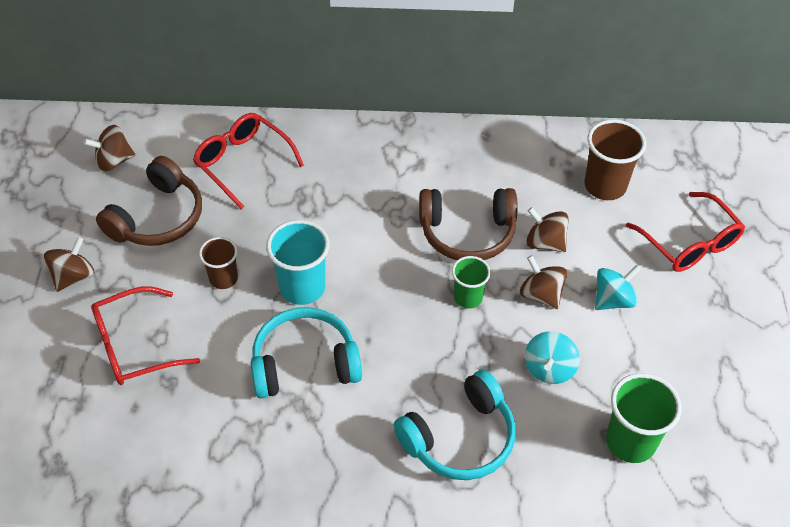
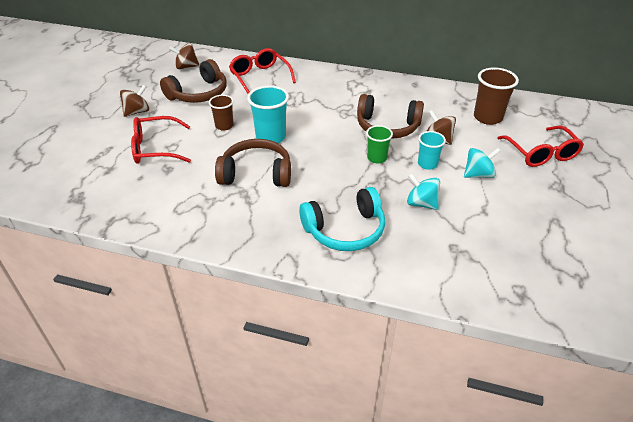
camera: 15 degrees right, 10 degrees down
turquoise headphones [251,307,362,398] -> brown headphones [215,139,291,187]
brown spinning top [520,255,567,309] -> turquoise cup [418,131,446,170]
turquoise spinning top [525,331,580,384] -> turquoise spinning top turned 90 degrees clockwise [407,173,440,210]
green cup [606,373,682,463] -> none

